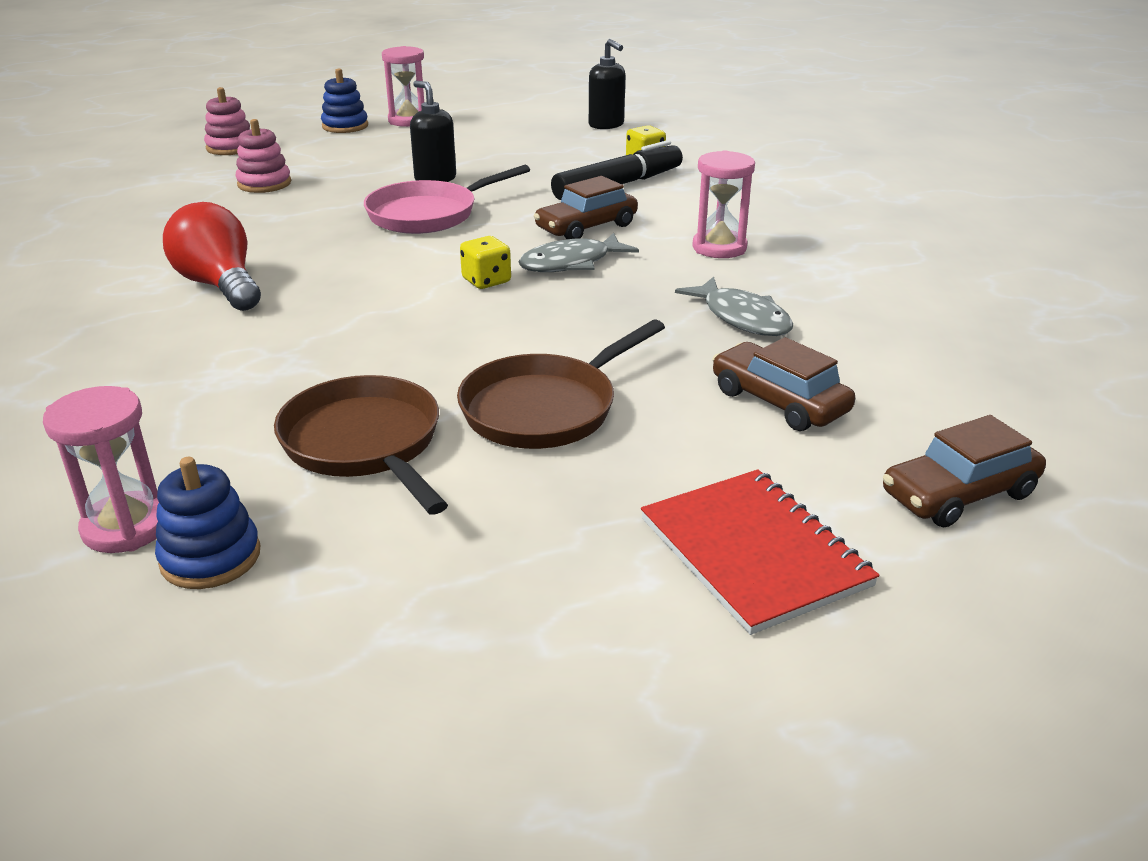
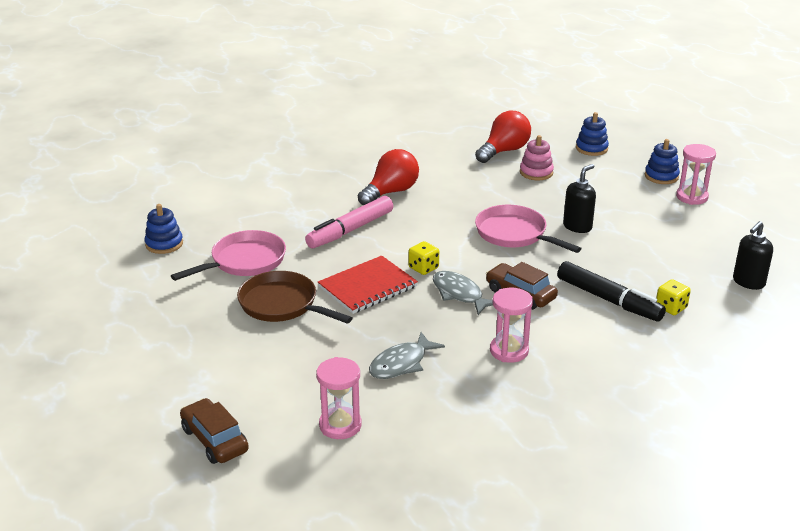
camera: 80 degrees right, 0 degrees up
pink hourglass [43,386,159,553] -> pink hourglass moved to [316,357,361,439]
pink stacking toy [204,87,250,155] -> blue stacking toy [576,112,609,156]
brown pan [274,375,448,514] -> pink pan [171,230,286,281]
red notebook [641,469,879,635] -> red notebook moved to [318,255,418,314]
brown car [712,337,855,431] -> none
none -> pink marker [305,196,393,248]
none -> red light bulb [475,111,531,163]

